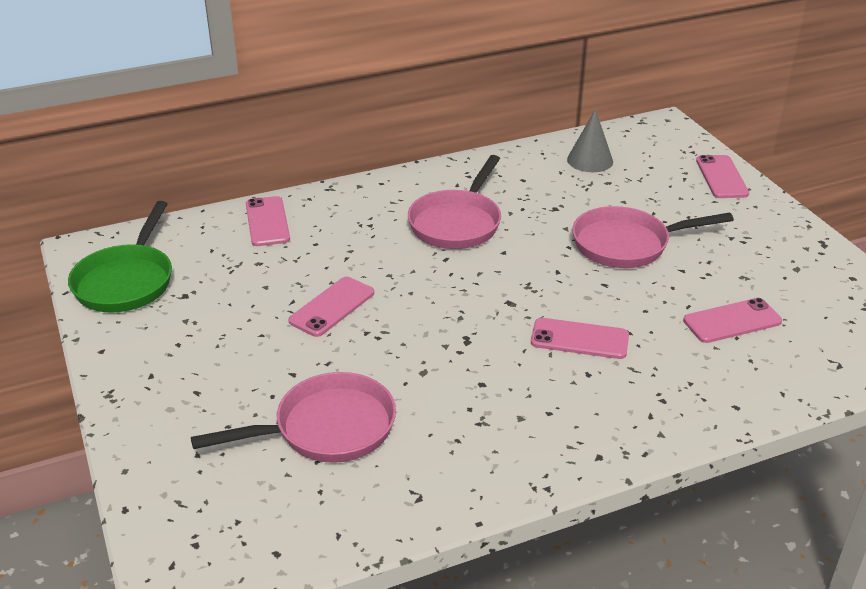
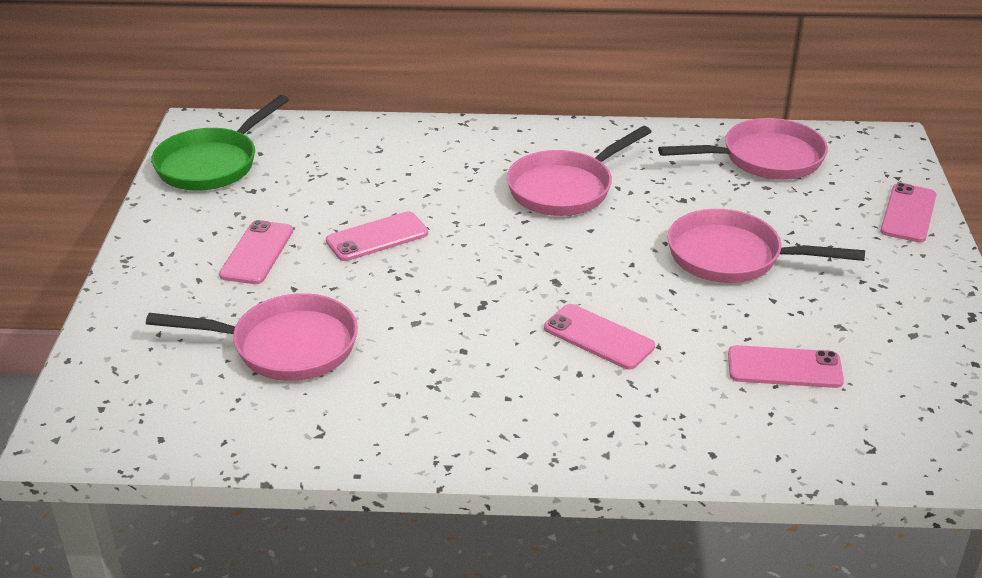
camera: 25 degrees right, 0 degrees up
pink phone [246,196,290,246] -> pink phone moved to [219,220,293,284]
grey cone [567,109,613,172] -> pink pan [658,118,828,180]

